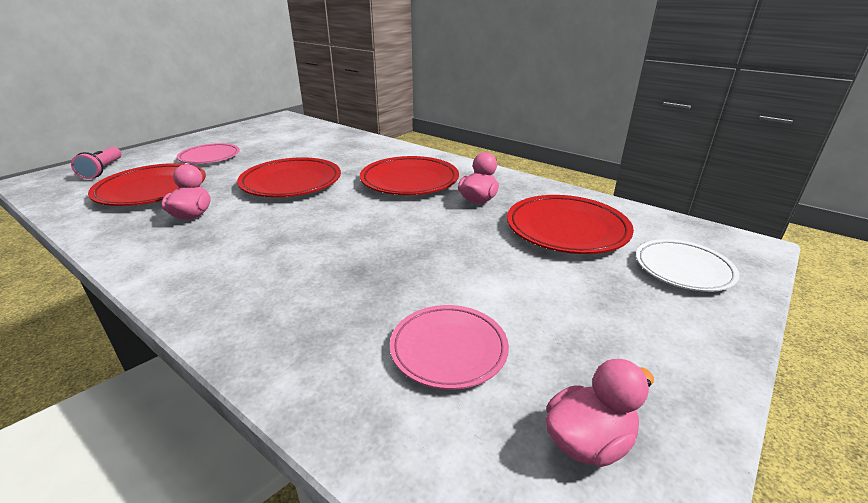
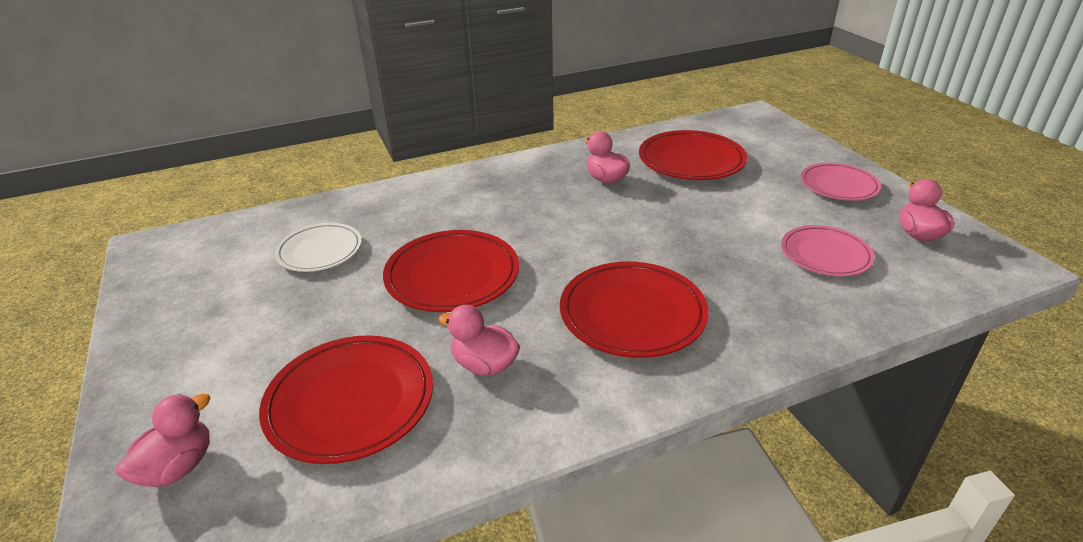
camera: 60 degrees left, 5 degrees up
pink flashlight [71,147,121,179] -> pink duck [116,394,210,487]
pink plate [177,143,240,164] -> pink plate moved to [801,163,881,201]
red plate [360,156,459,195] -> red plate moved to [560,262,708,358]
white plate [636,239,739,292] -> white plate moved to [275,223,362,272]

